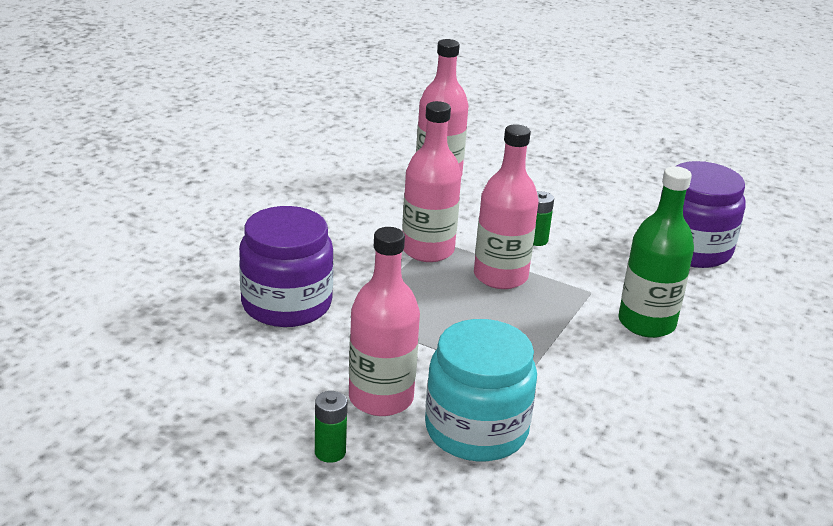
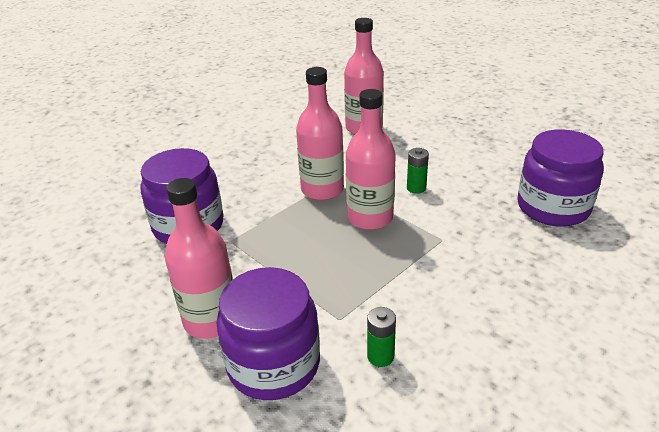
camera: 20 degrees right, 5 degrees up
green battery [315,391,347,463] -> green battery moved to [367,307,396,367]
turquoise jar [425,319,537,461] -> purple jar [216,267,320,400]
green bottle [618,166,694,338] -> none

